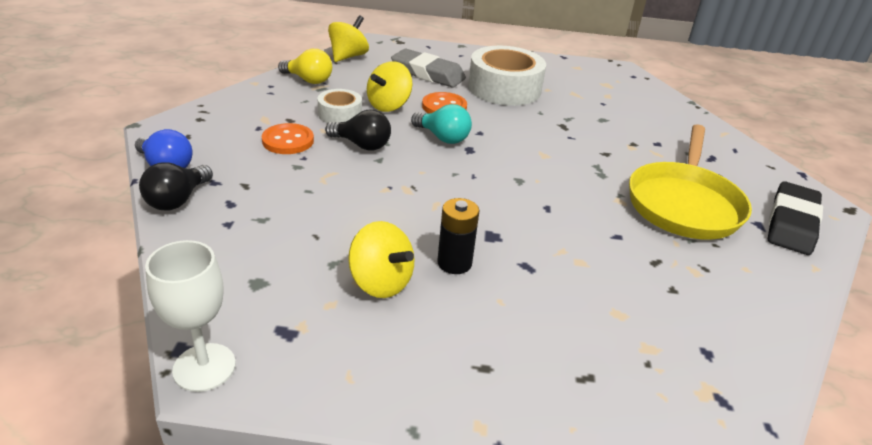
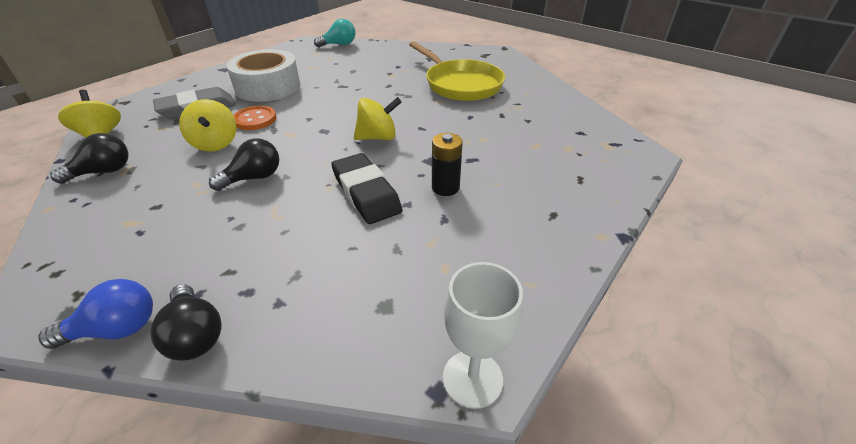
camera: 55 degrees left, 5 degrees up
orange button [262,123,314,154] -> none
yellow light bulb [278,49,332,84] -> black light bulb [50,133,128,184]
white tape [318,89,362,123] -> none
yellow spinning top [348,221,414,298] -> yellow spinning top moved to [354,97,401,140]
turquoise light bulb [411,104,472,144] -> turquoise light bulb moved to [314,19,355,48]
black eraser [768,181,823,255] -> black eraser moved to [331,153,403,224]

